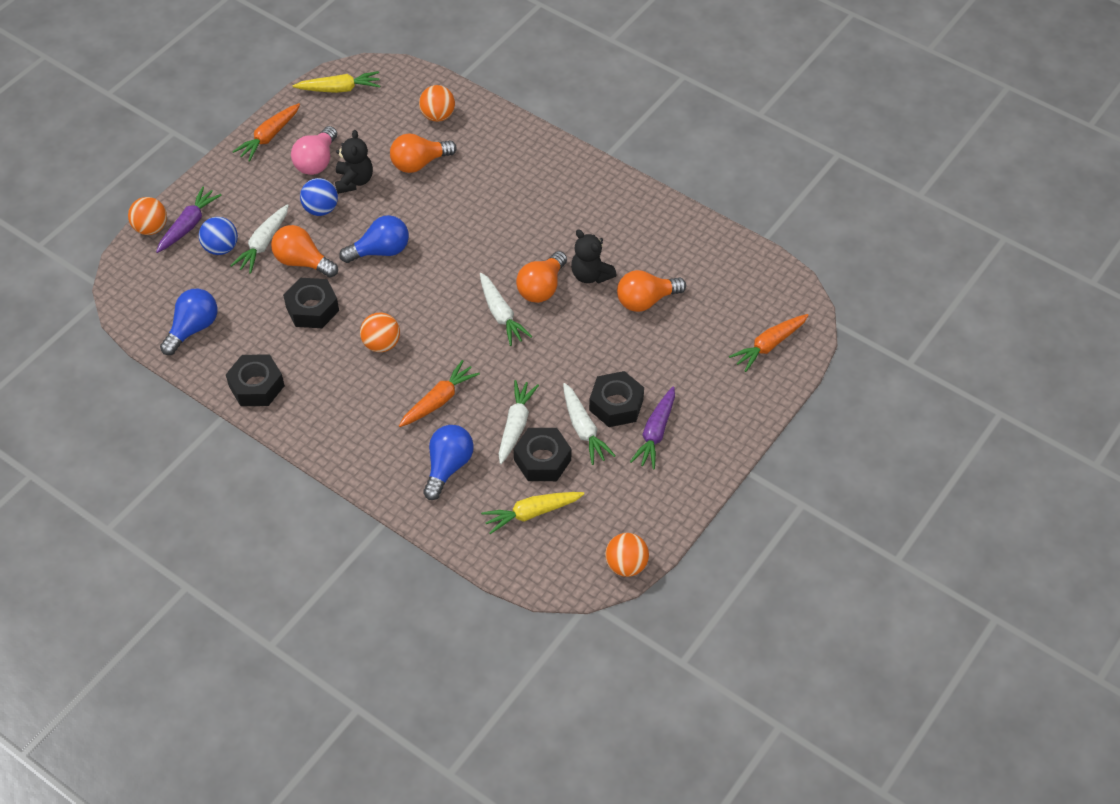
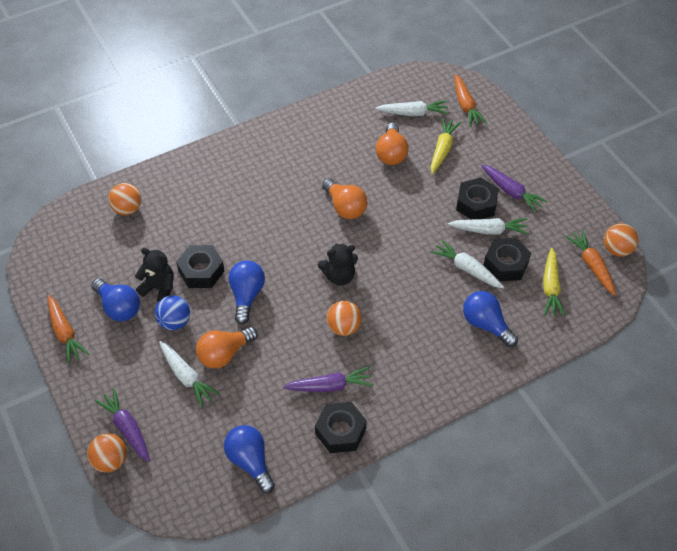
camera: 65 degrees left, 0 degrees up
blue ball [199,217,238,255] -> none
black nut [283,278,339,328] -> black nut moved to [176,245,225,288]
pink light bulb [291,126,337,175] -> blue light bulb [92,278,140,321]
yellow carrot [293,71,380,93] -> yellow carrot moved to [431,118,461,174]
orange light bulb [390,133,457,173] -> none
orange carrot [399,360,480,427] -> orange carrot moved to [565,230,616,296]
white carrot [480,273,532,346] -> white carrot moved to [375,100,449,116]
black teddy bear [571,229,617,284] -> black teddy bear moved to [318,243,358,286]
none -> purple carrot [283,367,373,392]

